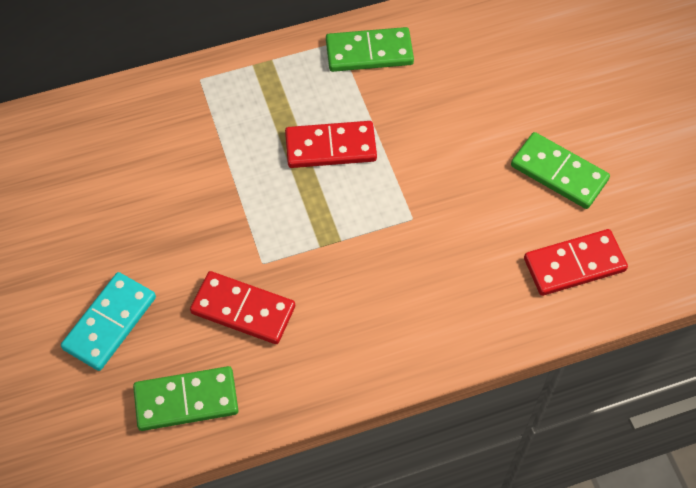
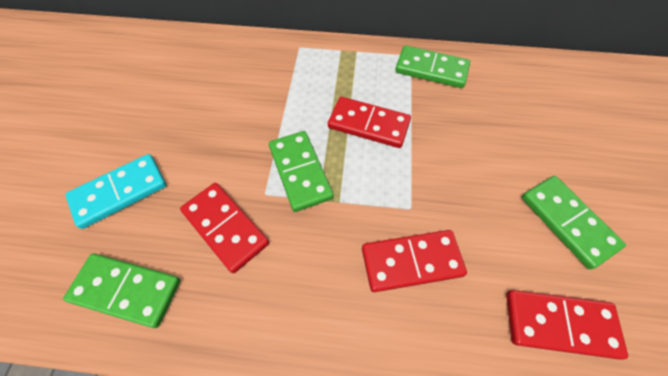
camera: 25 degrees right, 0 degrees up
none -> green domino [269,131,333,212]
none -> red domino [362,230,467,292]

